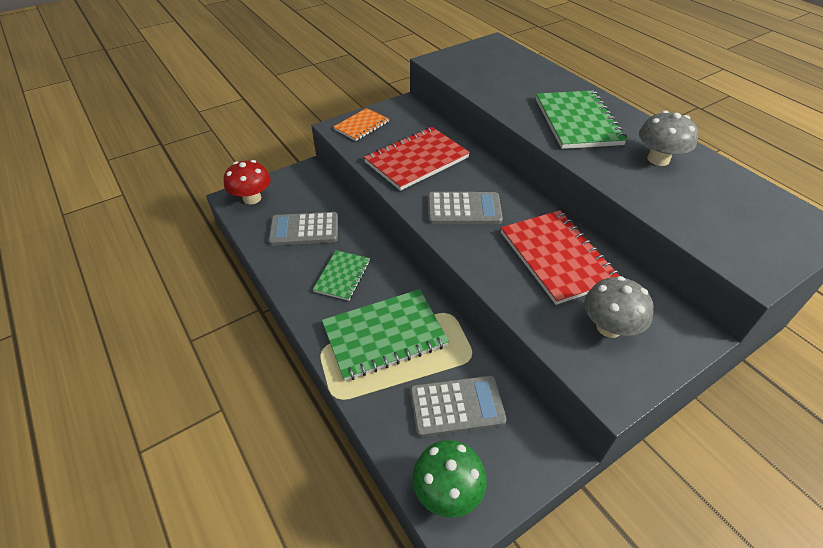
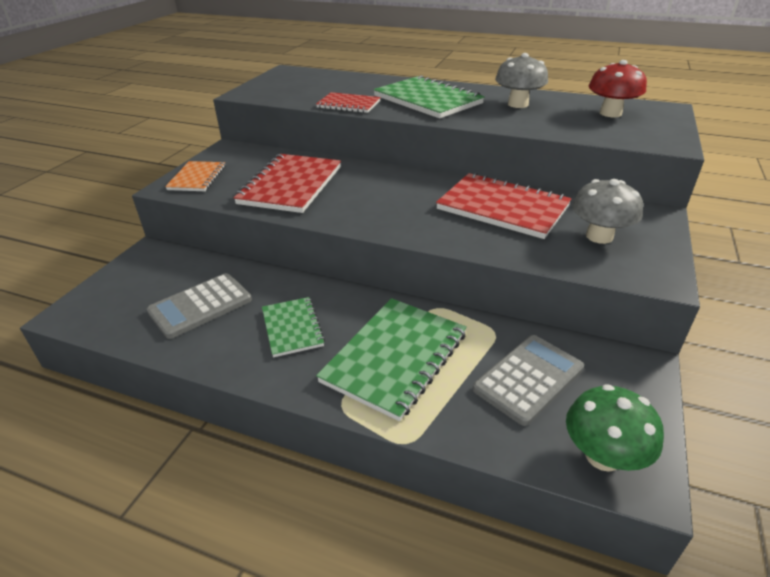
camera: 35 degrees left, 10 degrees down
red mushroom [224,160,271,204] -> red mushroom moved to [589,60,647,117]
grey calculator [428,192,503,224] -> none
none -> red notebook [316,92,381,113]

